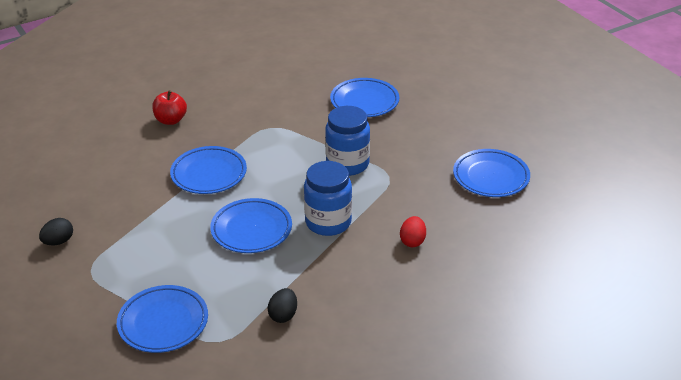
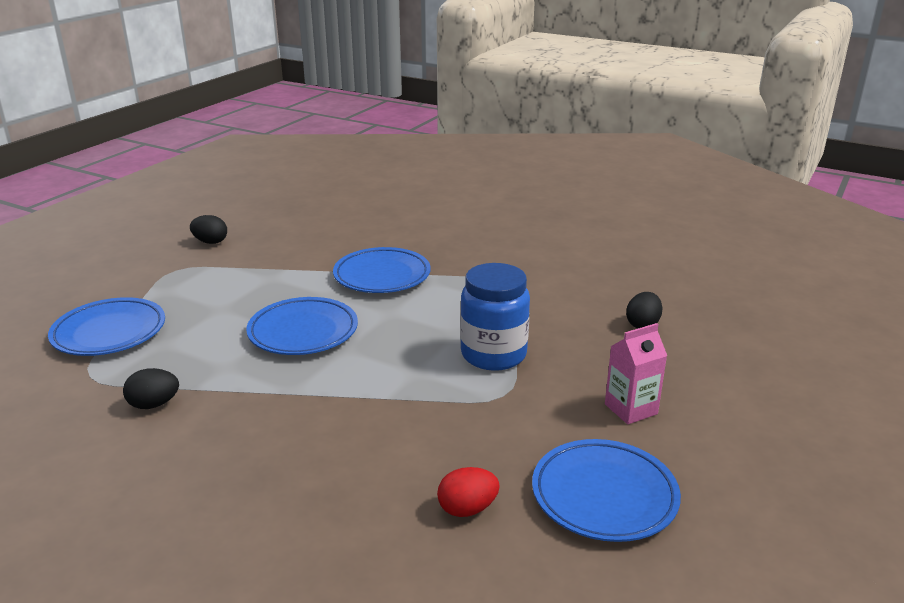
camera: 60 degrees right, 10 degrees down
red apple [152,90,187,125] -> none
blue jar [304,161,352,236] -> none
blue plate [330,78,399,117] -> black egg [626,292,663,328]
red egg [400,216,426,247] -> red egg moved to [437,467,500,517]
none -> pink carton [605,323,667,424]

